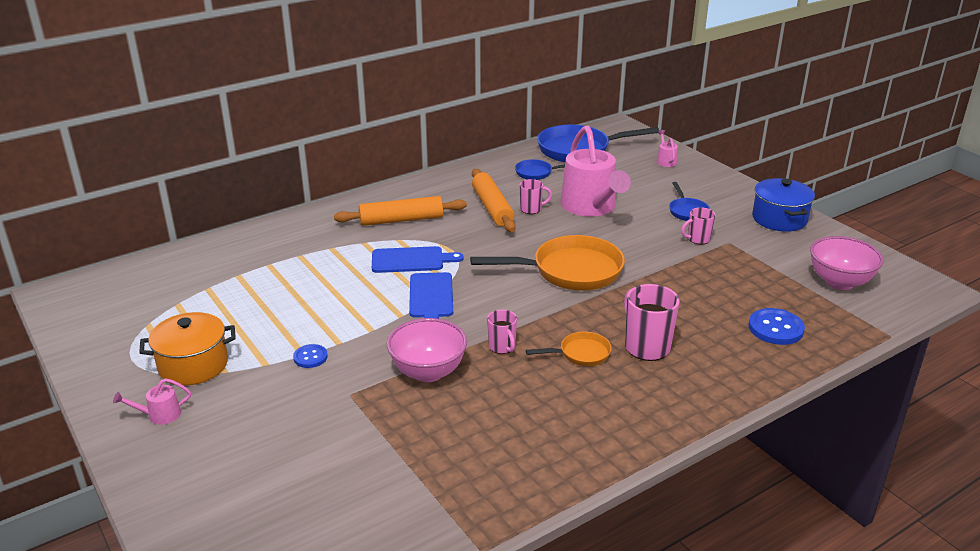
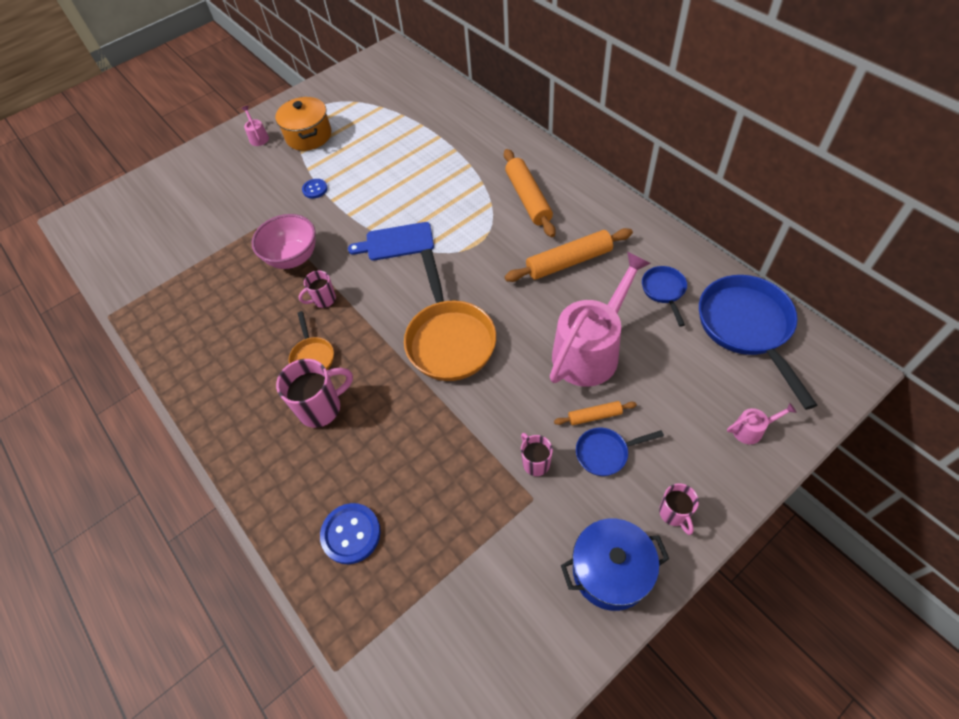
camera: 90 degrees right, 25 degrees up
blue cutting board [372,246,464,273] -> none
pink mug [520,179,552,214] -> pink mug moved to [659,483,699,535]
pink watering can [561,125,631,217] -> pink watering can turned 150 degrees clockwise [550,252,651,387]
pink bowl [810,236,884,290] -> none
none -> orange rolling pin [554,401,637,425]

